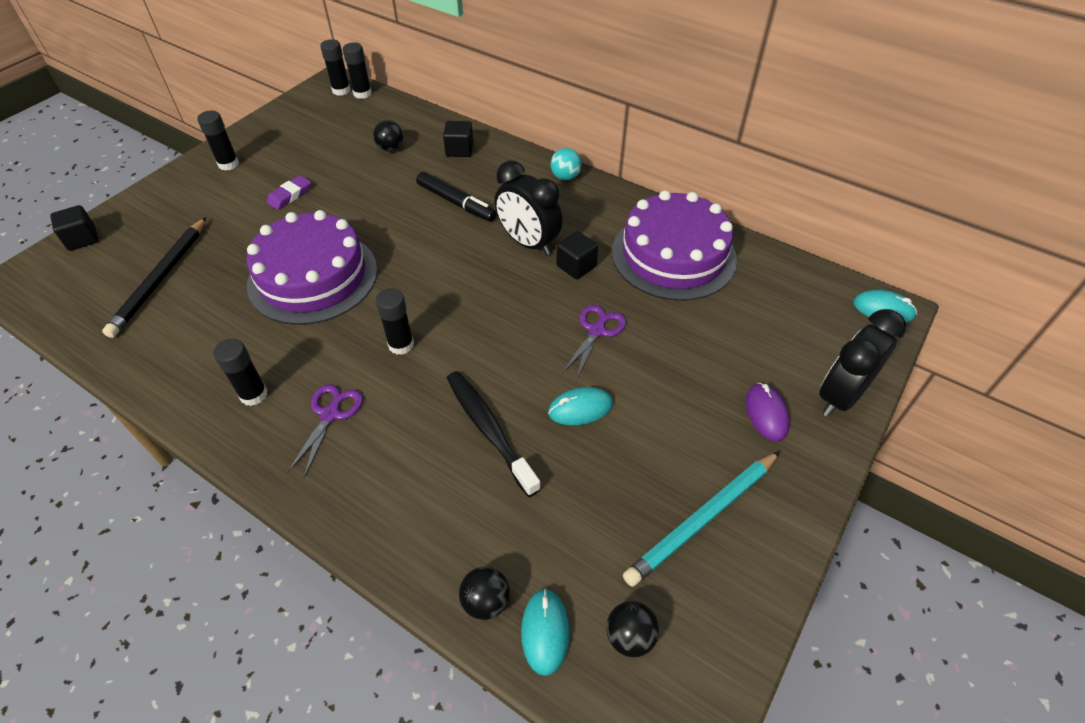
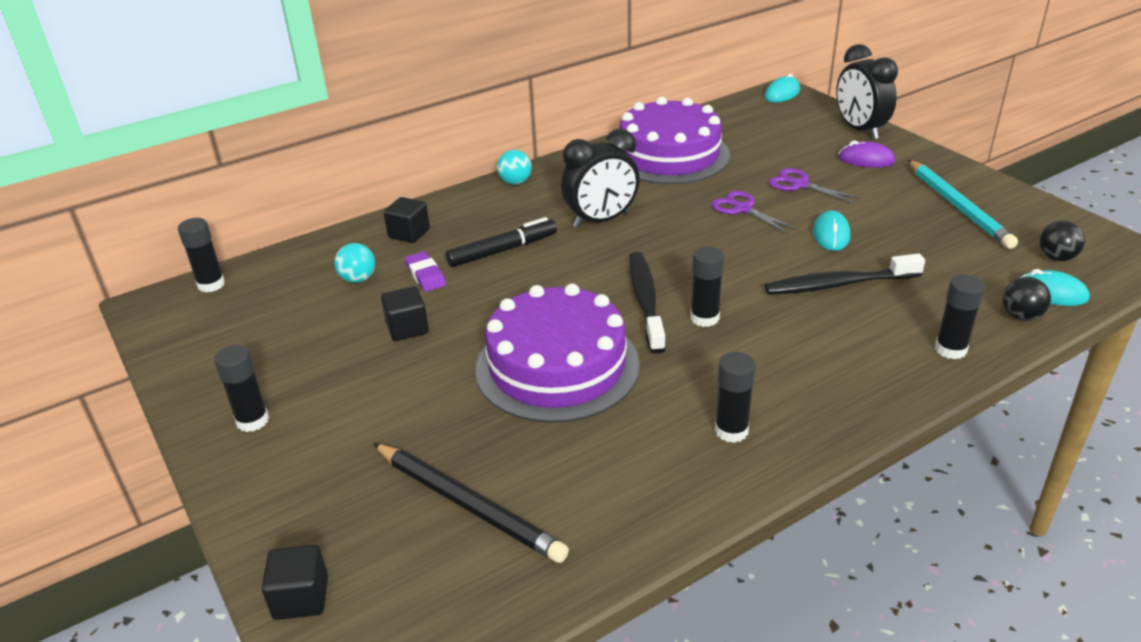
camera: 65 degrees left, 15 degrees down
purple eraser [267,175,311,210] -> purple eraser moved to [405,251,446,292]
purple scissors [287,384,363,477] -> purple scissors moved to [769,168,861,204]
black glue stick [320,39,350,96] -> black glue stick moved to [935,274,985,359]
black ball [373,120,403,152] -> turquoise ball [334,243,375,283]
black cube [556,231,598,279] -> black cube moved to [381,286,429,341]
none -> black toothbrush [629,252,666,354]

